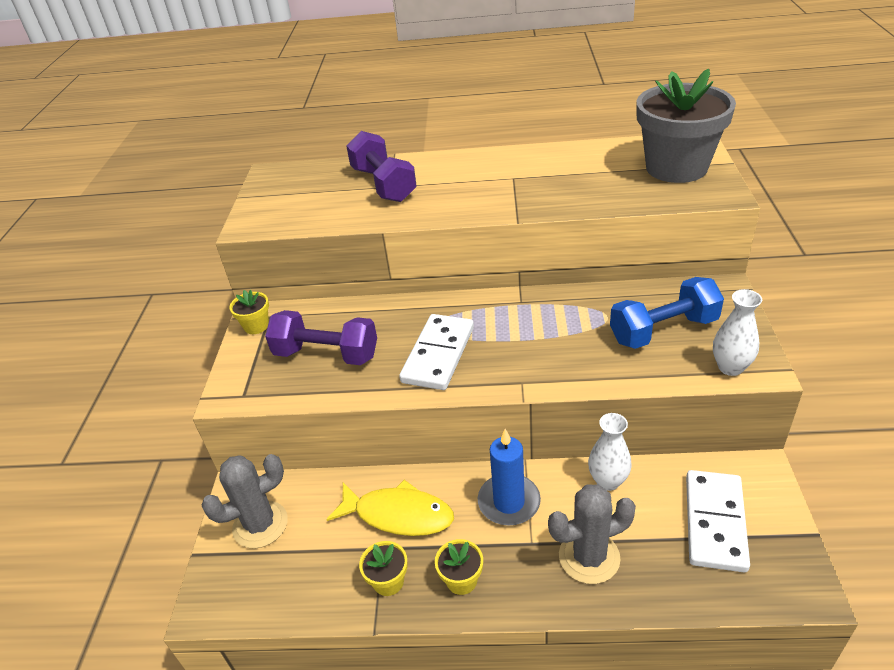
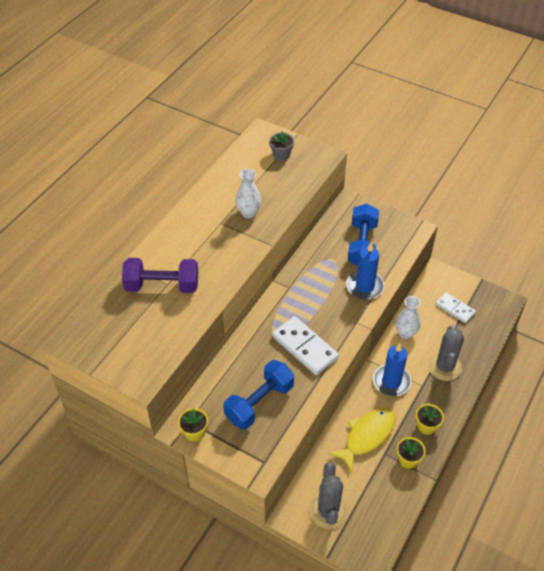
camera: 65 degrees left, 10 degrees up
purple dumbbell [265,310,377,365] -> blue dumbbell [223,360,294,429]
grey flower pot [636,69,736,183] -> grey flower pot [269,131,294,161], size x0.41
white domino [686,470,750,573] -> white domino [436,292,476,323], size x0.63
white vase [713,289,762,376] -> white vase moved to [236,168,261,218]
none -> blue candle [347,242,384,299]

